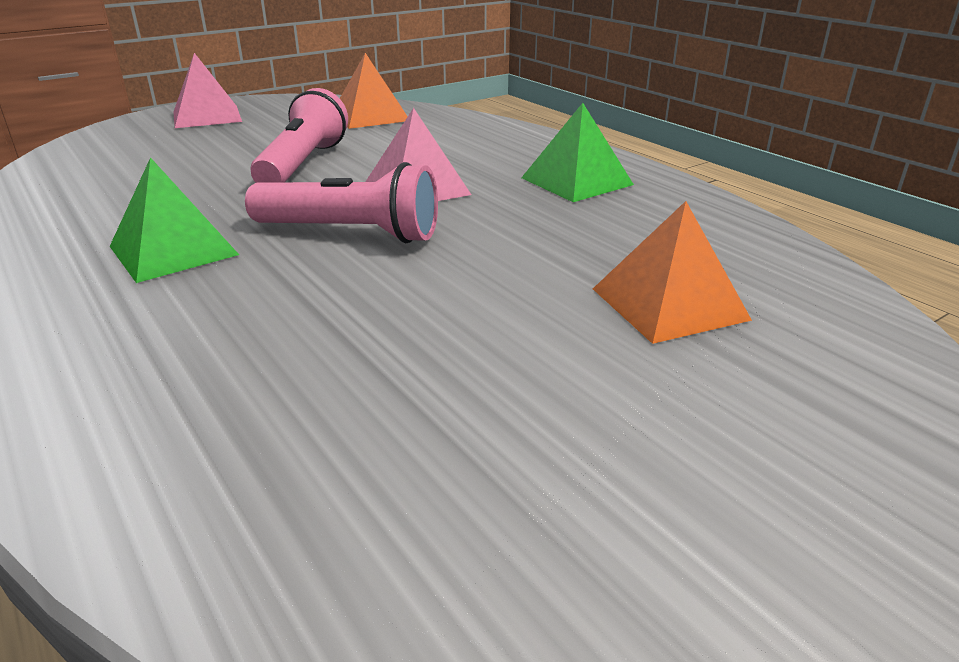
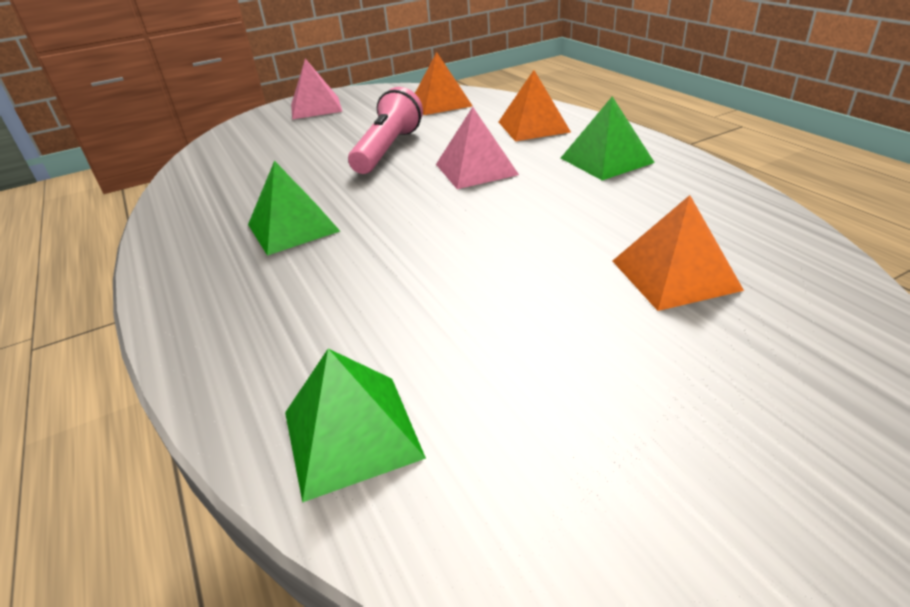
camera: 10 degrees right, 5 degrees up
pink flashlight [245,162,438,243] -> none
none -> green pyramid [285,349,426,502]
none -> orange pyramid [499,70,571,141]

